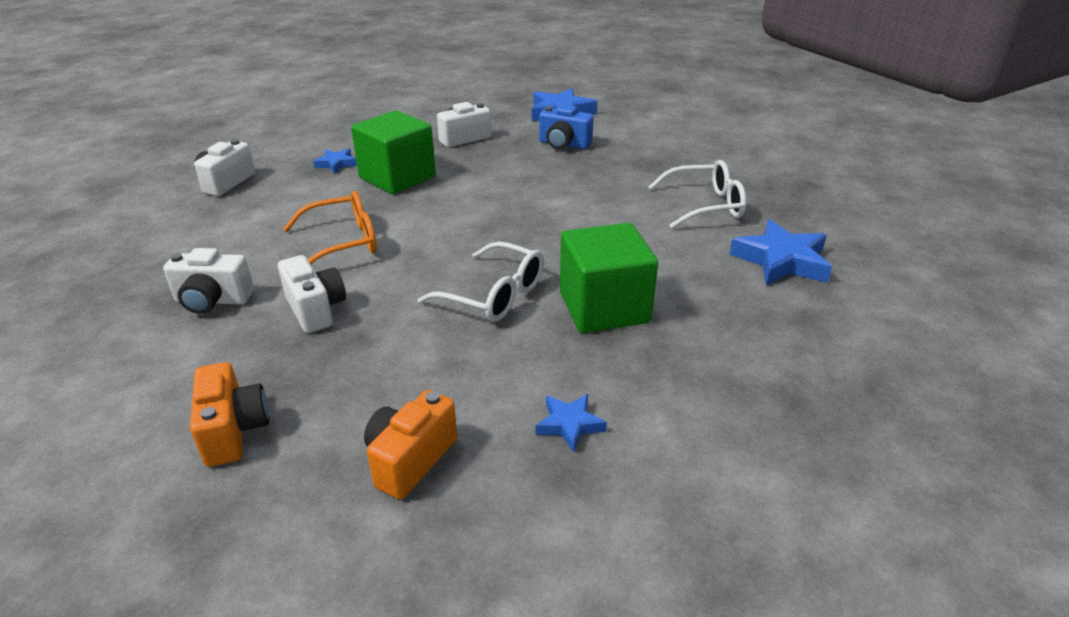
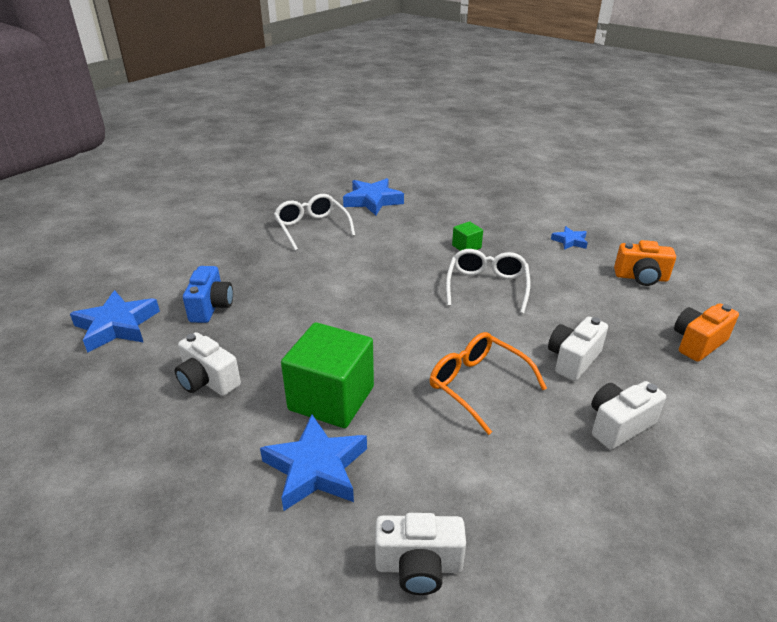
camera: 110 degrees left, 0 degrees up
white camera [163,248,254,314] -> white camera turned 105 degrees counterclockwise [592,381,666,450]
blue star [313,148,357,174] -> blue star [260,415,367,511], size x1.86
green cube [560,223,658,333] -> green cube [452,221,483,251], size x0.45

